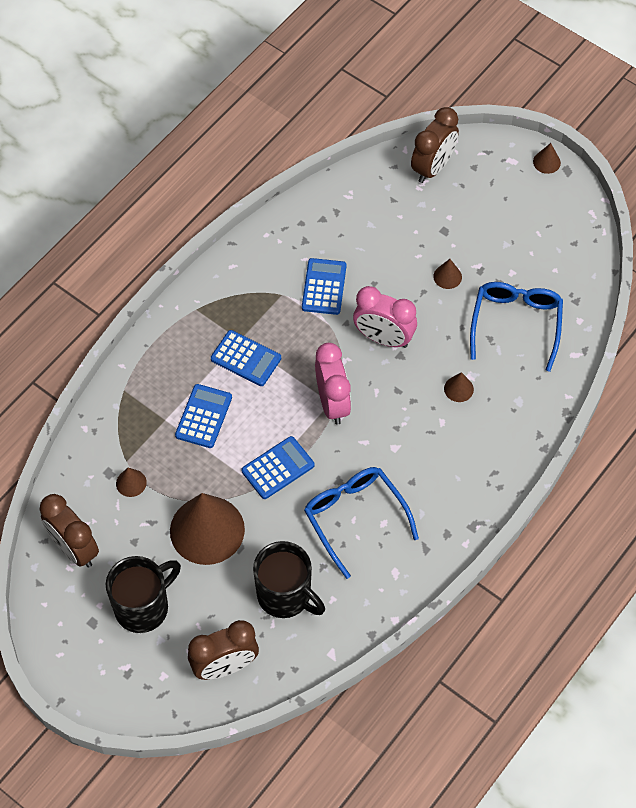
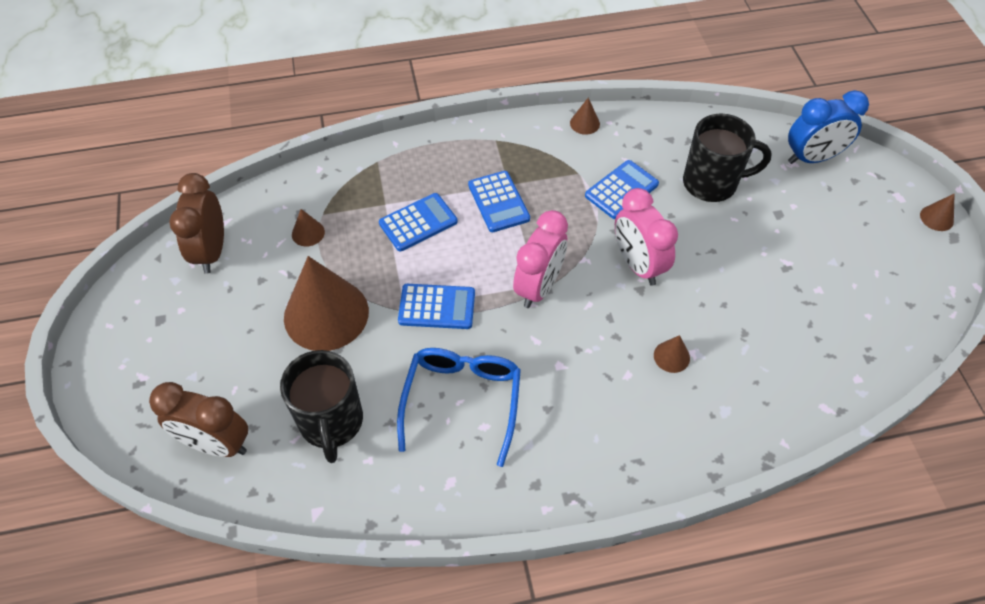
camera: 40 degrees right, 5 degrees down
black mug [106,556,181,633] -> black mug moved to [683,114,772,202]
brown clock [411,107,459,183] -> blue clock [788,90,869,164]
brown cone [433,259,462,289] -> brown cone moved to [570,98,600,135]
blue glasses [470,282,563,372] -> none

